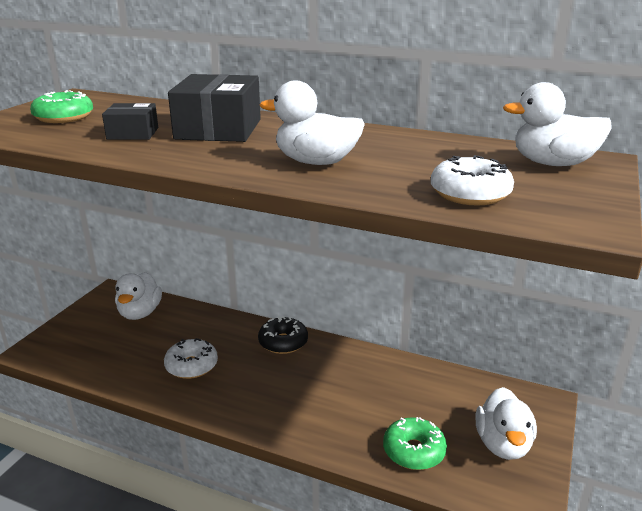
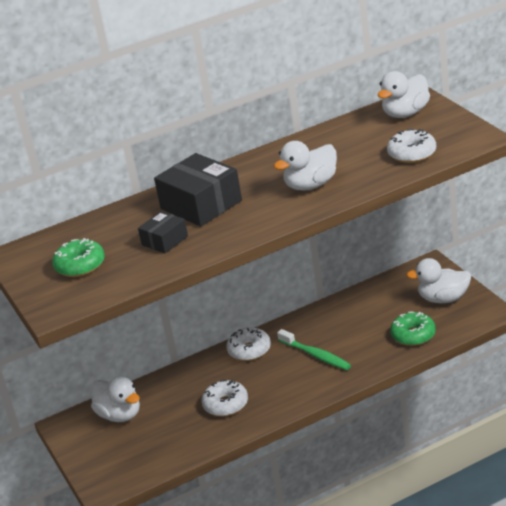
camera: 45 degrees left, 5 degrees up
black donut [258,316,308,354] -> white donut [227,327,271,361]
white duck [476,387,537,460] -> white duck turned 135 degrees clockwise [406,258,471,303]
none -> green toothbrush [277,329,351,370]

